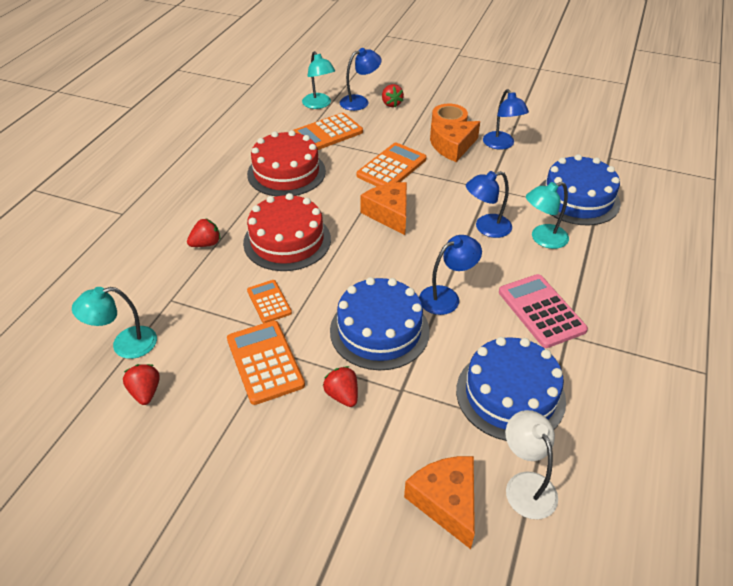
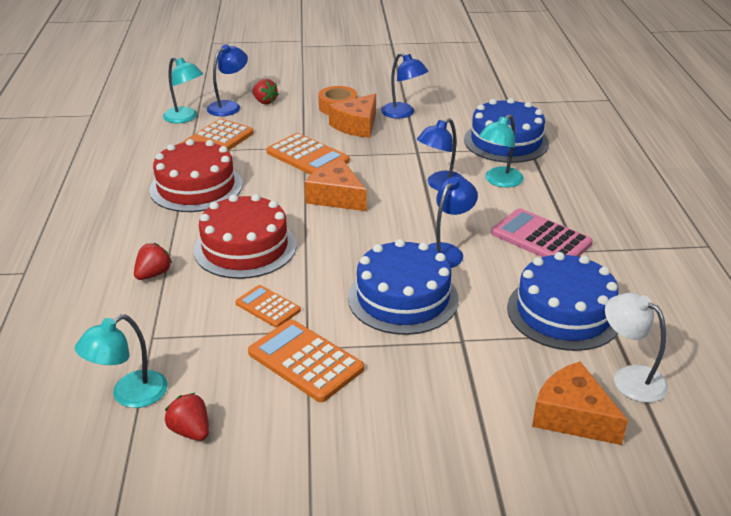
camera: 25 degrees left, 10 degrees down
red strawberry [323,366,358,407] -> none
orange calculator [356,143,427,186] -> orange calculator turned 120 degrees clockwise [267,133,350,175]

